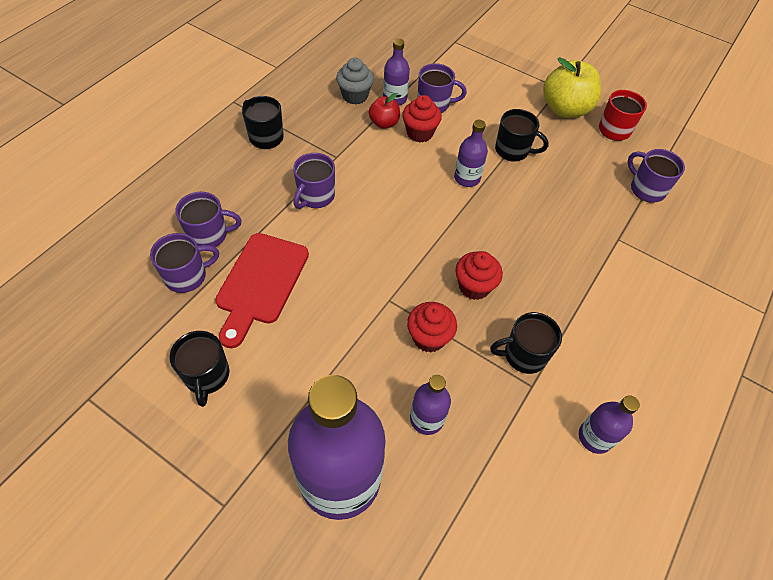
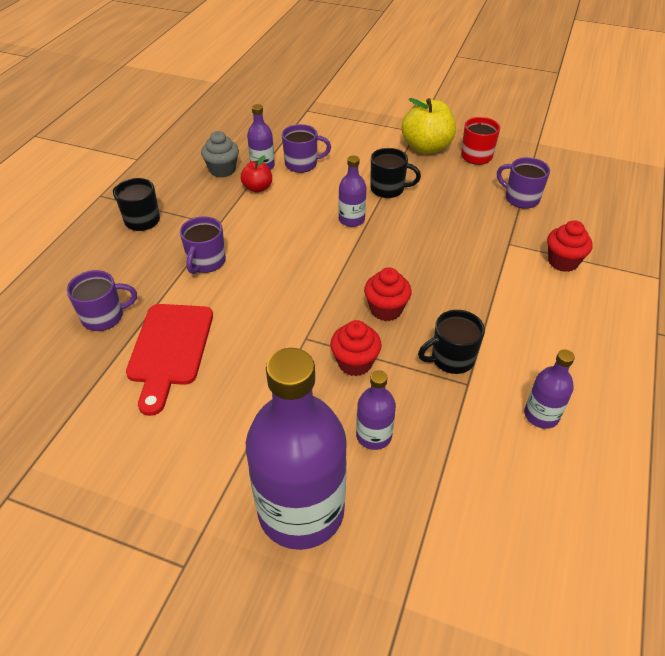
camera: 10 degrees left, 10 degrees down
purple mug [150,233,219,293] -> none
black mug [170,331,229,407] -> none
red cupcake [402,95,442,143] -> red cupcake moved to [547,220,593,272]

